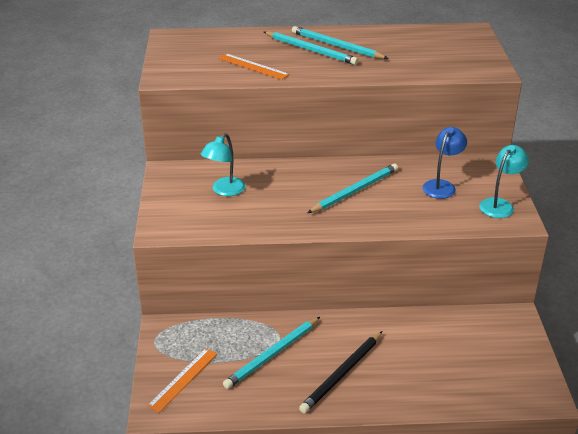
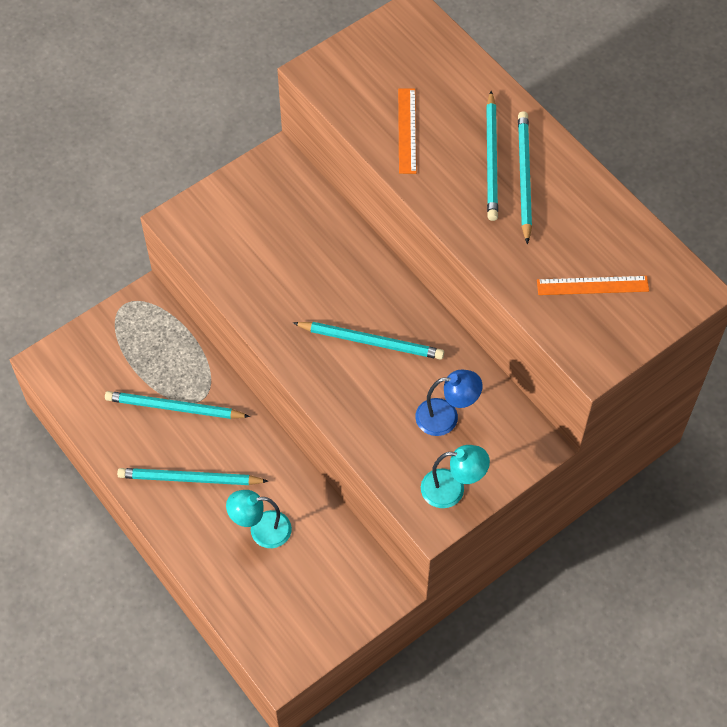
camera: 55 degrees right, 25 degrees up
orange ruler [147,348,217,413] -> orange ruler moved to [537,276,649,295]
turquoise lamp [200,133,245,196] -> turquoise lamp moved to [226,490,292,548]
black pencil [299,331,382,413] -> turquoise pencil [117,468,268,485]

